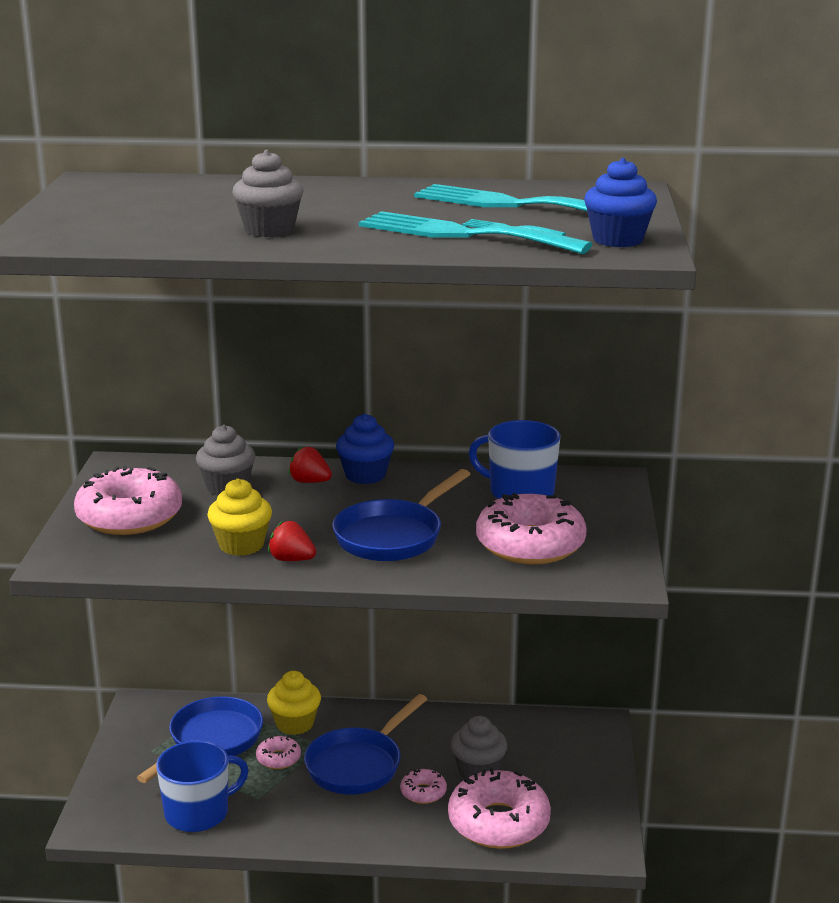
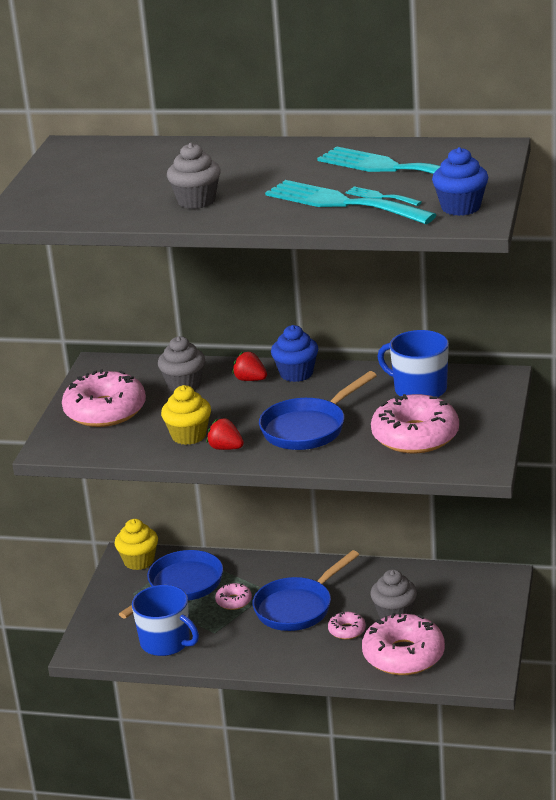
camera: 10 degrees right, 5 degrees up
blue mug [156,741,249,832] -> blue mug turned 60 degrees clockwise [132,585,199,656]
yellow cupcake [267,671,321,735] -> yellow cupcake moved to [115,519,158,570]

